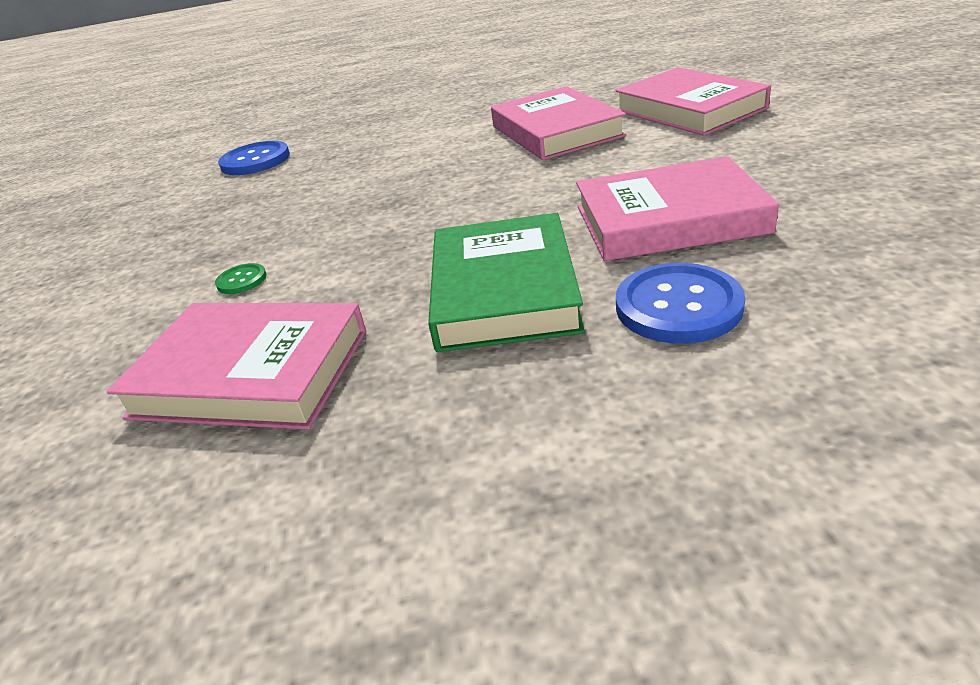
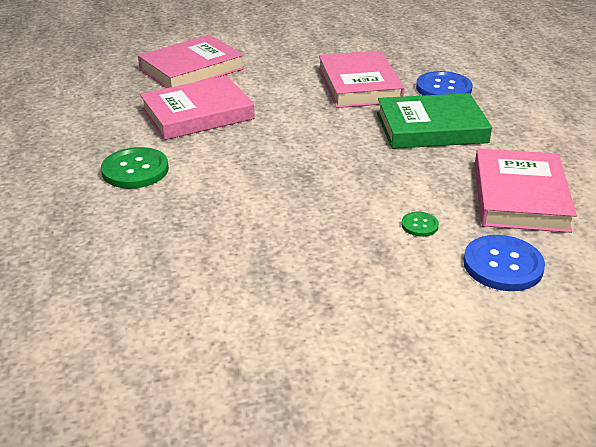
camera: 100 degrees left, 0 degrees up
blue button [218,141,290,175] -> blue button moved to [463,235,545,291]
none -> green button [101,147,169,189]

